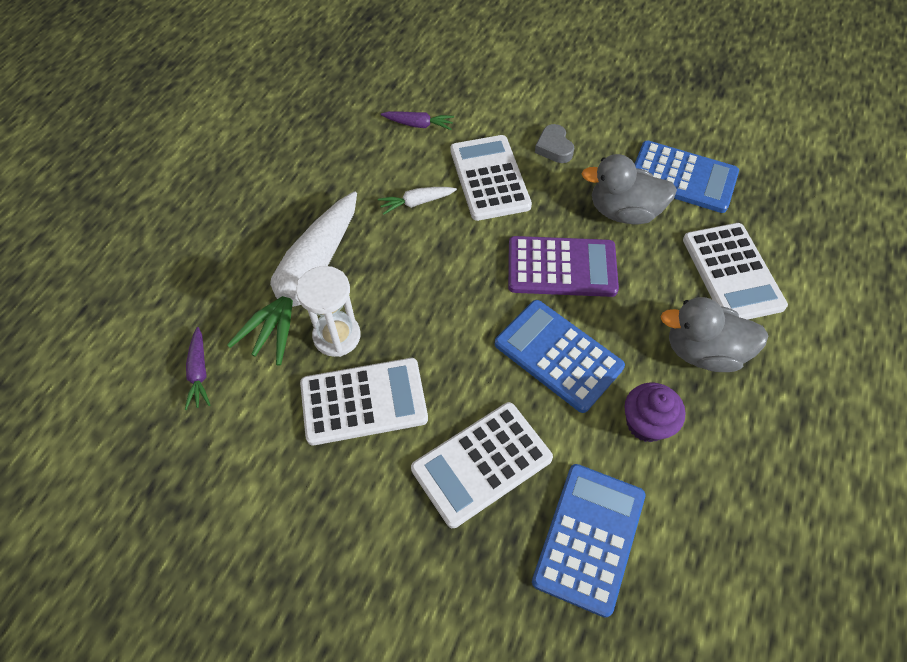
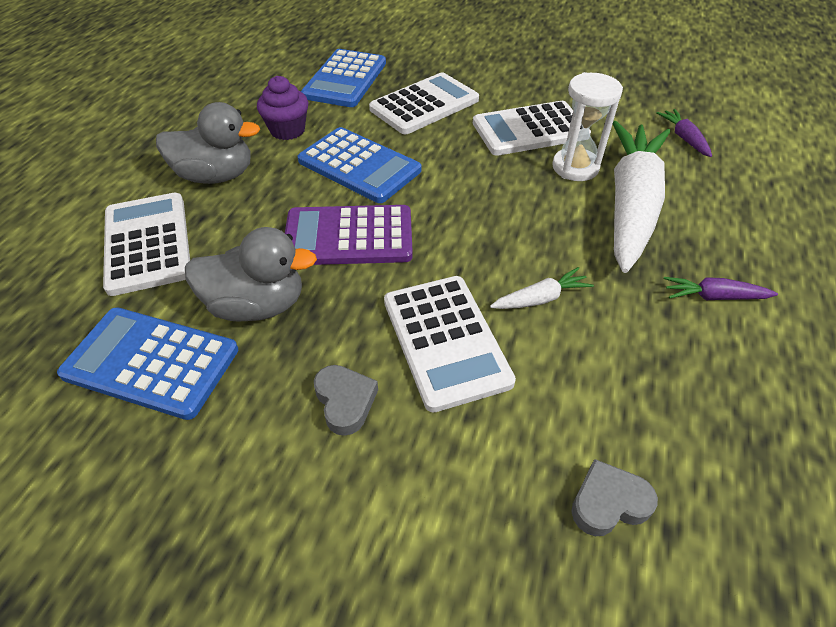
camera: 175 degrees right, 10 degrees down
purple carrot [381,111,454,130] -> purple carrot moved to [663,277,778,300]
none -> grey heart [571,459,658,536]

